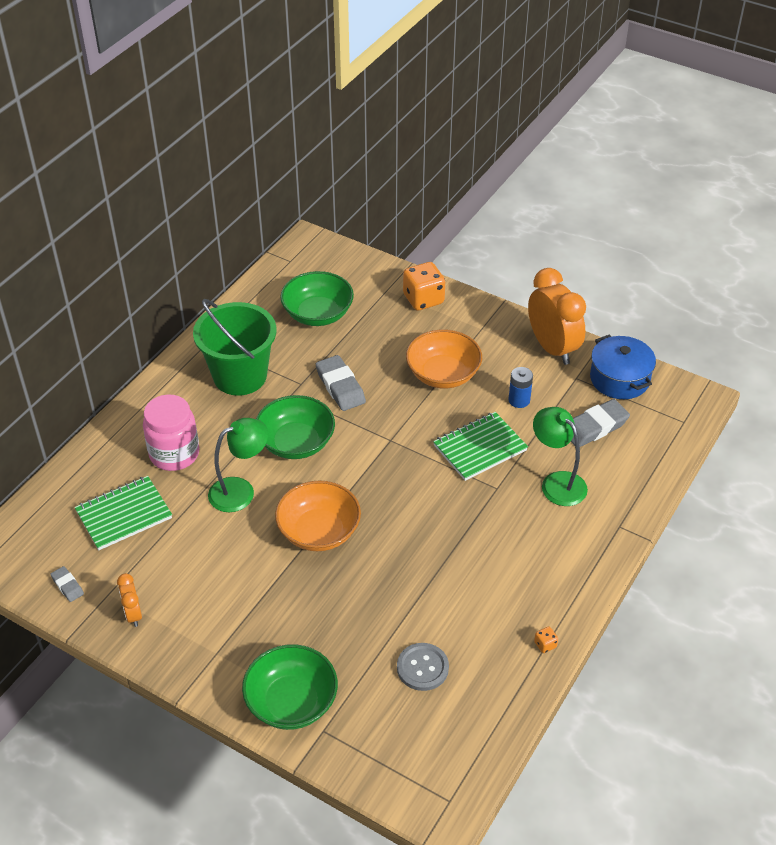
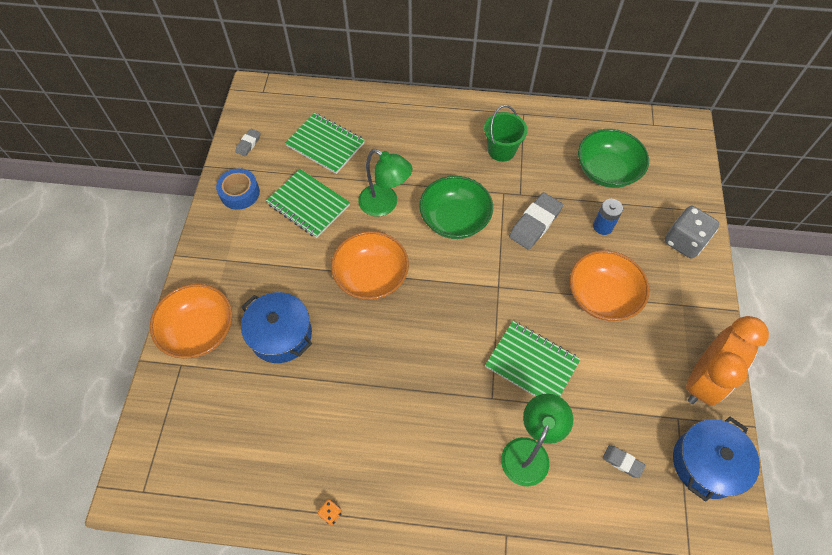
camera: 65 degrees right, 15 degrees up
orange clock [117,573,142,627] -> blue tape [216,168,260,210]
pink jar [143,395,199,471] -> none
green bucket [193,299,277,396] -> green bucket [484,105,528,162], size x0.58
green bowl [242,644,338,730] -> orange bowl [150,284,232,359]
grey button [397,643,449,691] -> none
orange dice [403,262,445,311] -> grey dice [665,206,719,258]
blue battery [508,367,533,408] -> blue battery moved to [593,199,623,235]
grey eraser [571,399,630,447] -> grey eraser [602,445,645,478], size x0.53
none -> blue pot [241,292,312,363]
none -> green notebook [266,169,350,238]

